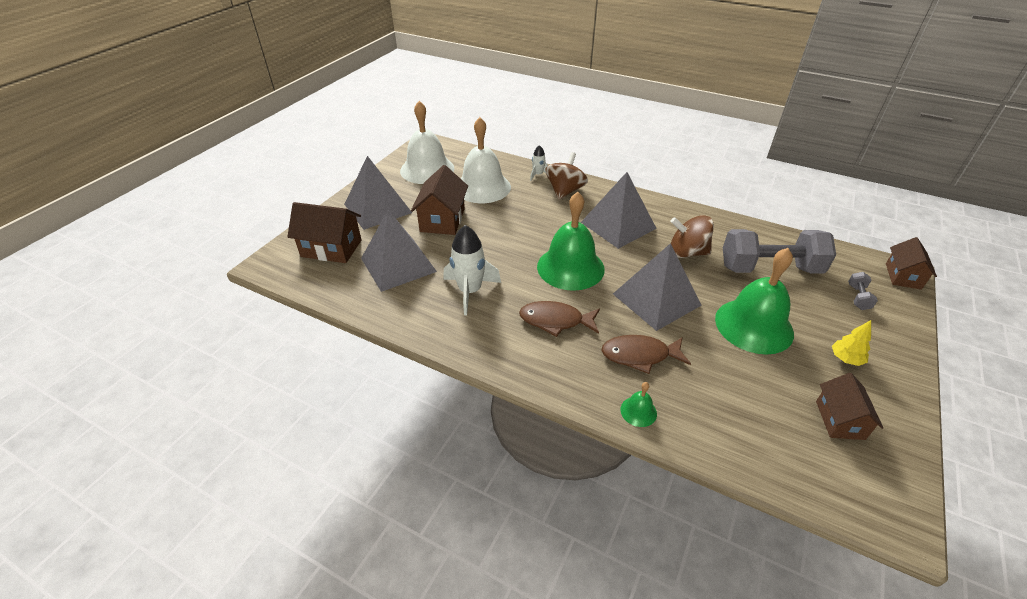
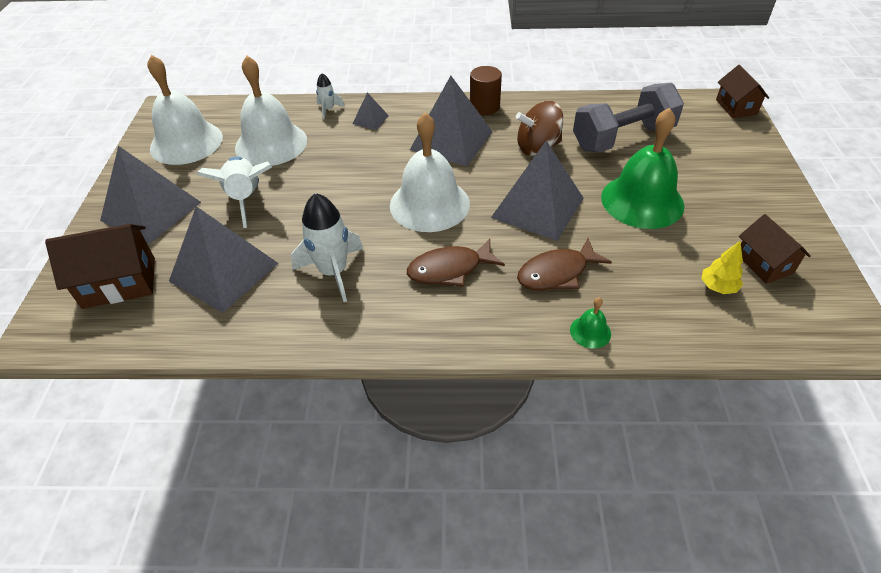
camera: 25 degrees left, 5 degrees up
brown house [411,165,468,235] -> white rocket [197,157,272,228]
green bell [537,192,605,291] -> white bell [390,113,470,232]
brown spinning top [545,152,588,200] -> grey pyramid [353,92,389,130]
yellow tree [832,320,871,366] -> yellow tree moved to [702,241,743,294]
grey dumbbell [848,272,878,310] -> none
none -> brown cylinder [470,66,502,115]

